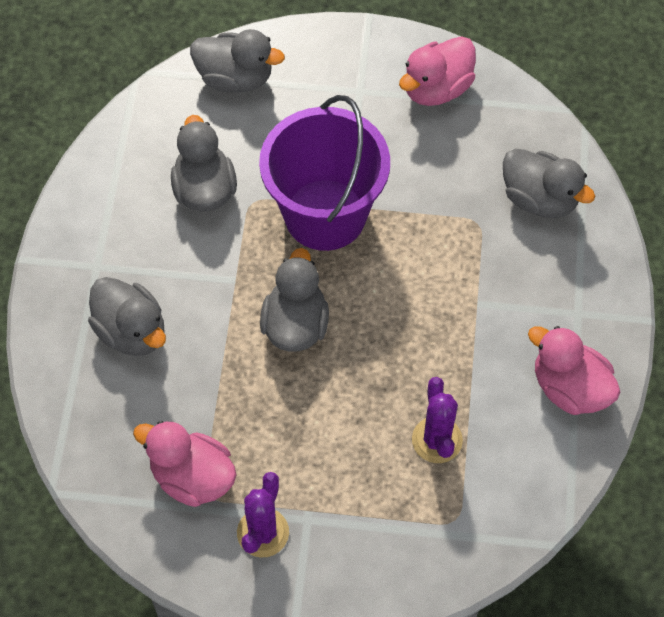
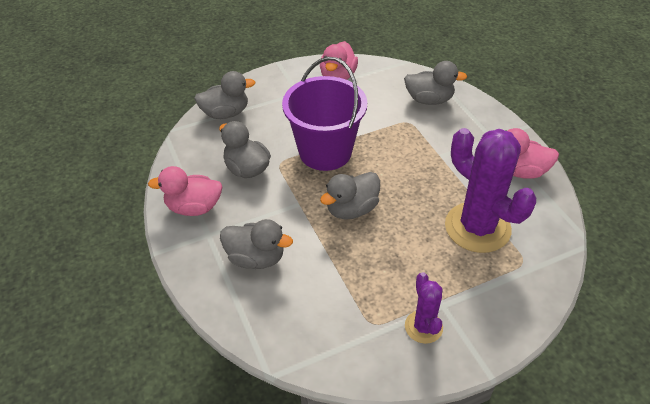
camera: 30 degrees left, 15 degrees down
pink duck [133,421,236,507] -> pink duck moved to [148,166,222,216]
grey duck [260,248,329,352] -> grey duck turned 105 degrees counterclockwise [320,172,380,220]
purple cactus [412,377,463,463] -> purple cactus [445,128,536,253], size x1.95

